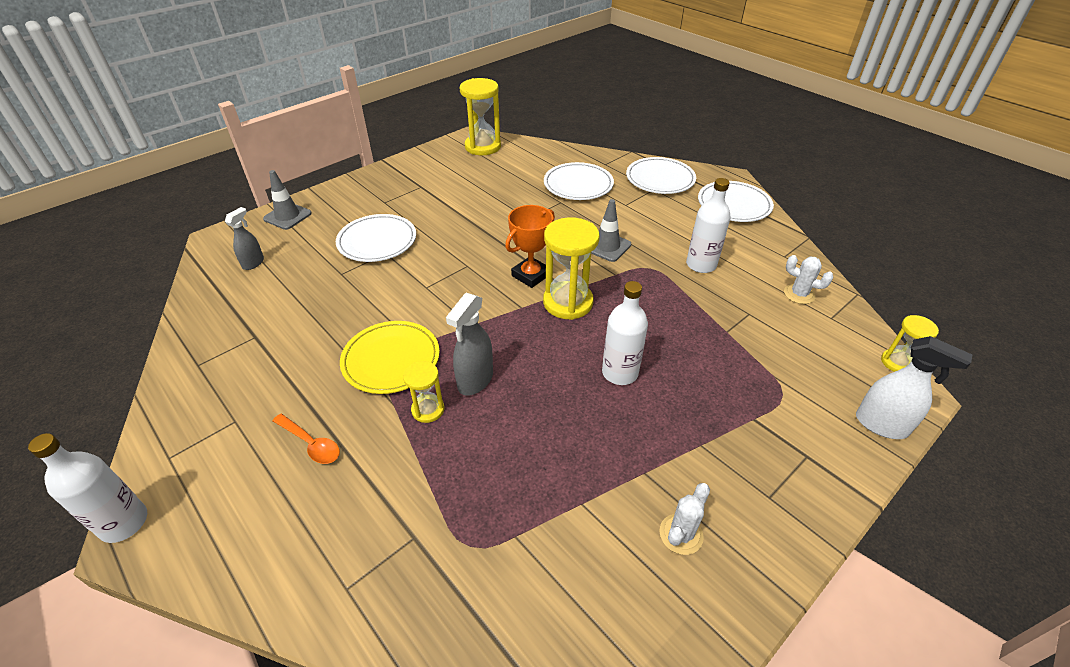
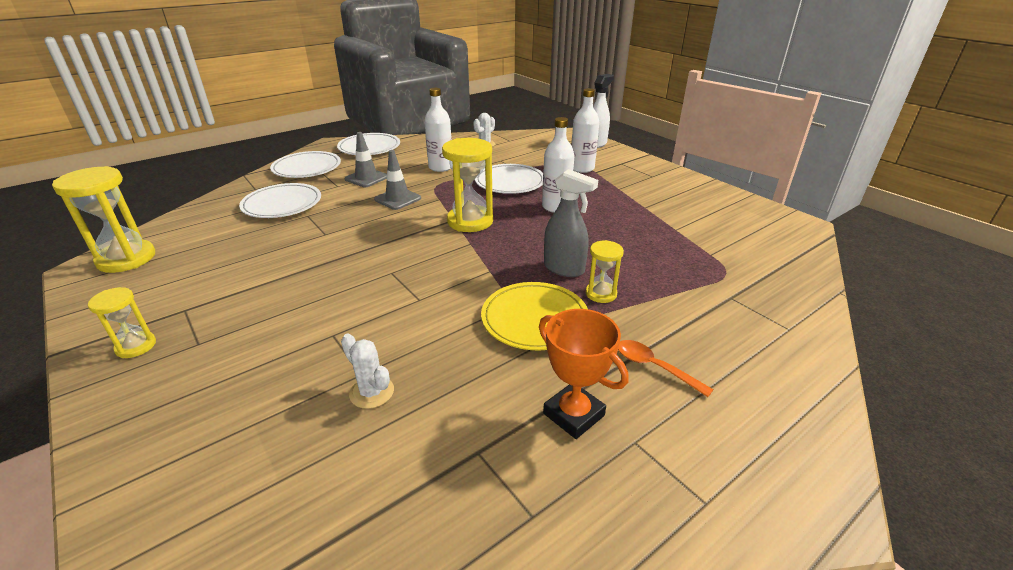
camera: 85 degrees left, 10 degrees down
white bottle [28,433,147,543] -> white bottle moved to [571,88,599,173]
grey spray bottle [225,207,264,270] -> none
grey traffic cone [263,170,312,230] -> grey traffic cone moved to [345,132,387,187]
orange spoon [273,414,340,464] -> orange spoon turned 90 degrees counterclockwise [618,340,714,397]
white plate [336,214,416,262] -> white plate moved to [475,164,543,194]
orange trophy [505,205,555,288] -> orange trophy moved to [539,309,628,439]
white cactus [660,483,710,555] -> white cactus moved to [341,334,394,409]
yellow hourglass [881,315,939,372] -> yellow hourglass moved to [88,287,156,358]

